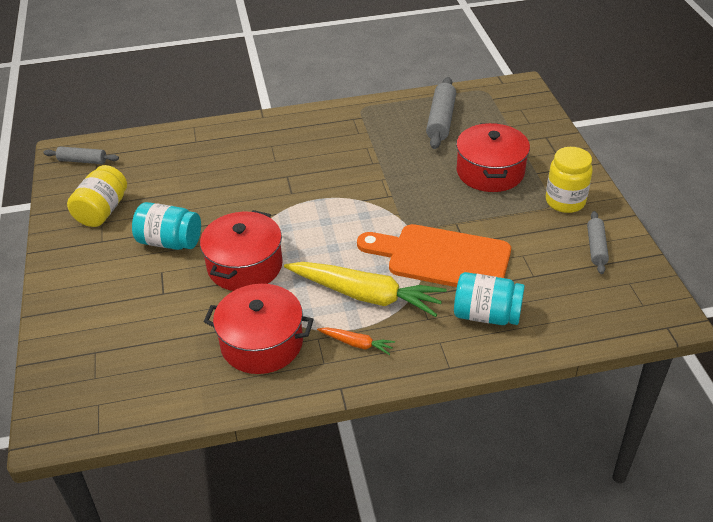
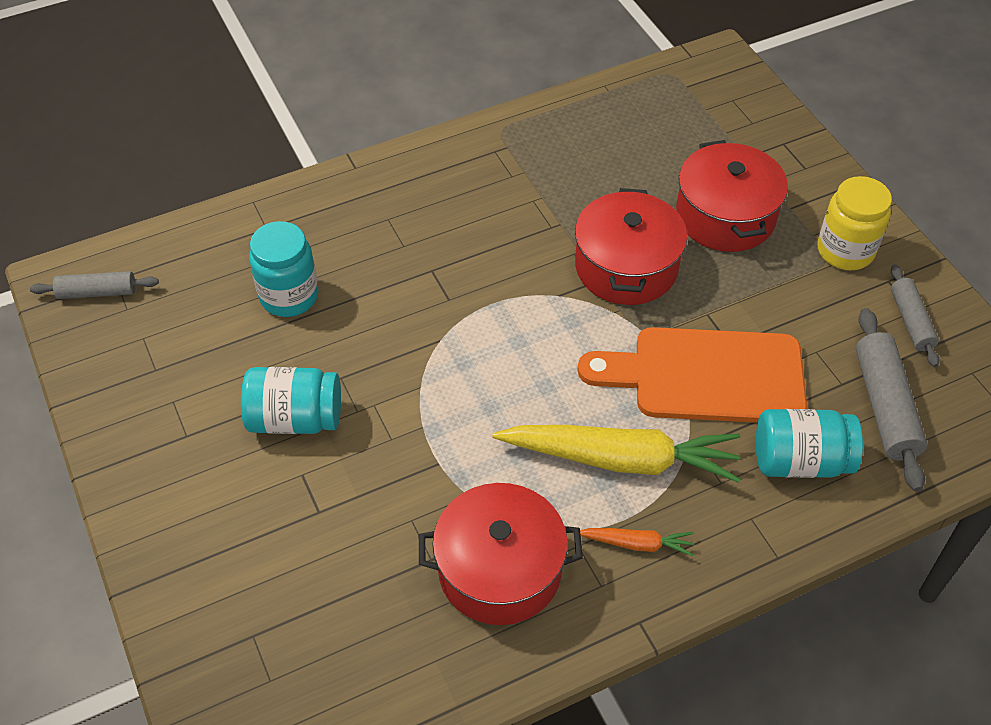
camera: 15 degrees left, 10 degrees up
yellow jar [67,165,127,227] -> none
red pot [200,210,283,291] -> red pot moved to [575,188,687,305]
grey rolling pin [426,77,456,149] -> grey rolling pin moved to [855,308,927,492]
none -> turquoise jar [249,221,319,317]

